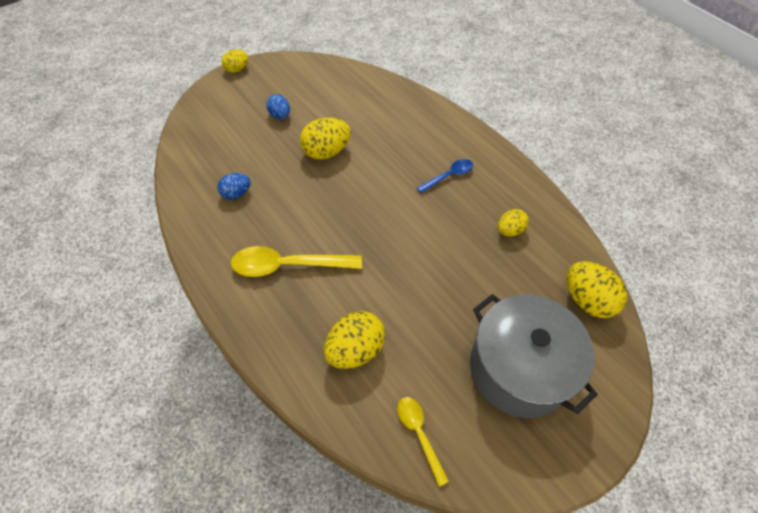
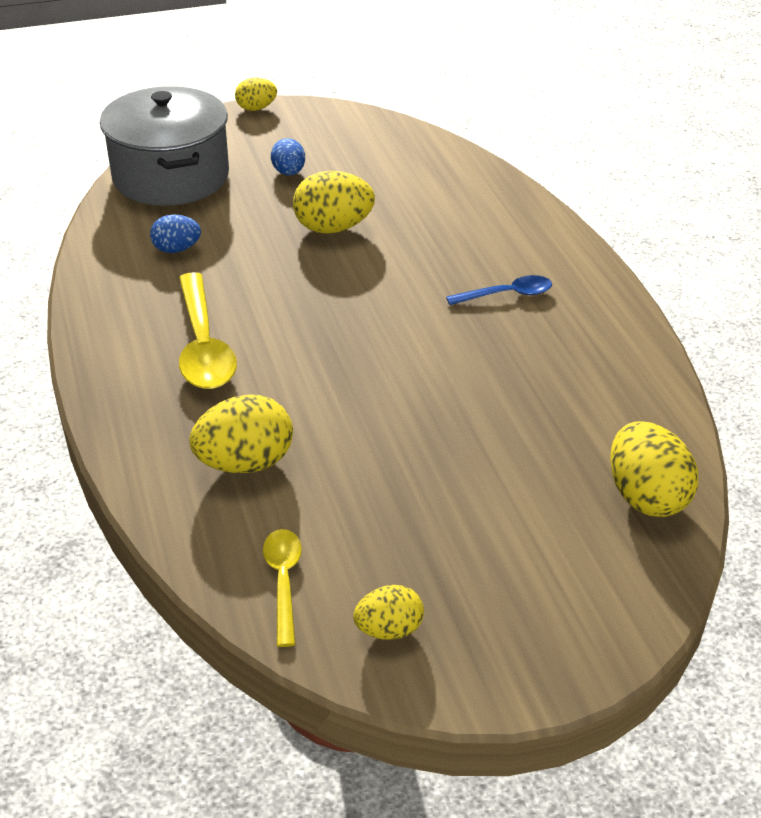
camera: 20 degrees right, 15 degrees down
yellow spoon [231,246,362,277] -> yellow spoon turned 120 degrees counterclockwise [179,272,237,389]
grey pot [470,294,598,418] -> grey pot moved to [100,86,229,206]
yellow egg [498,209,529,236] -> yellow egg moved to [353,585,424,640]

